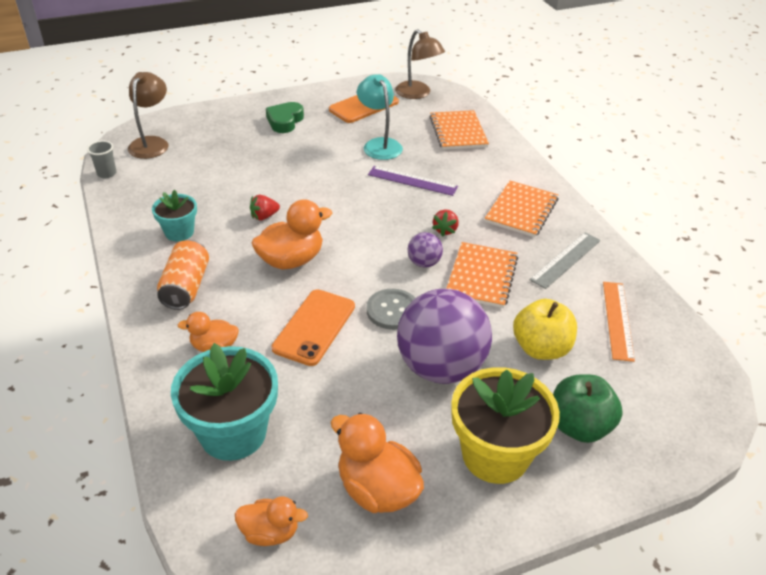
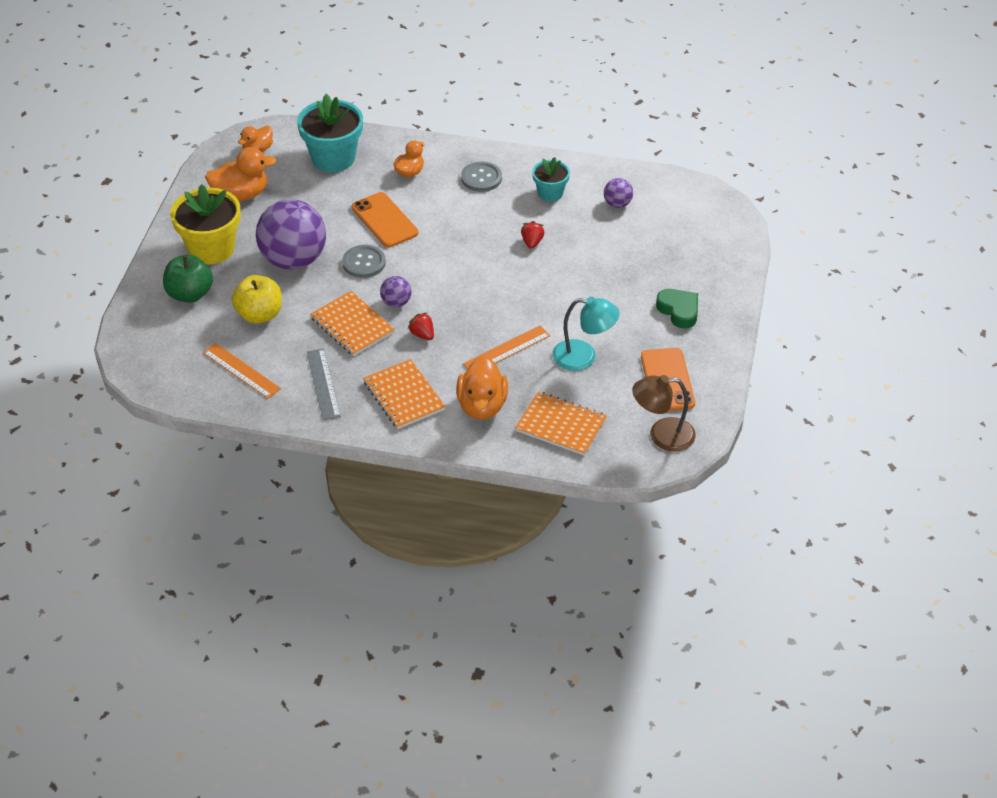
camera: 125 degrees right, 5 degrees up
grey cup [87,141,116,178] -> none
brown lamp [128,72,168,159] -> none
orange can [157,240,209,310] -> grey button [461,161,502,192]
orange duck [251,200,332,270] -> orange duck moved to [456,356,508,420]
purple ruler [368,166,458,196] -> orange ruler [463,325,550,369]
none -> purple ball [604,178,633,208]

